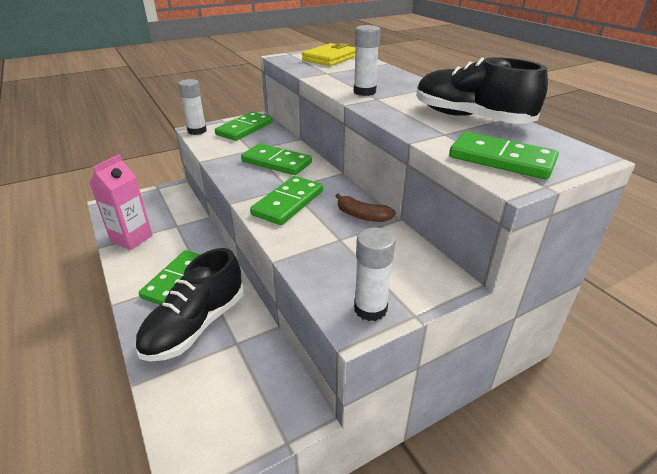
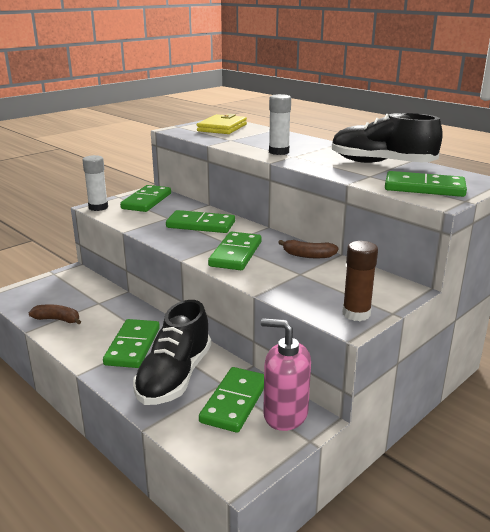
camera: 15 degrees left, 10 degrees down
pink carton [89,154,152,250] -> brown banana [29,304,81,324]
white glue stick [354,227,395,321] -> brown glue stick [342,241,378,321]
none -> green domino [199,367,264,433]
none -> pink soap dispenser [261,318,311,431]

